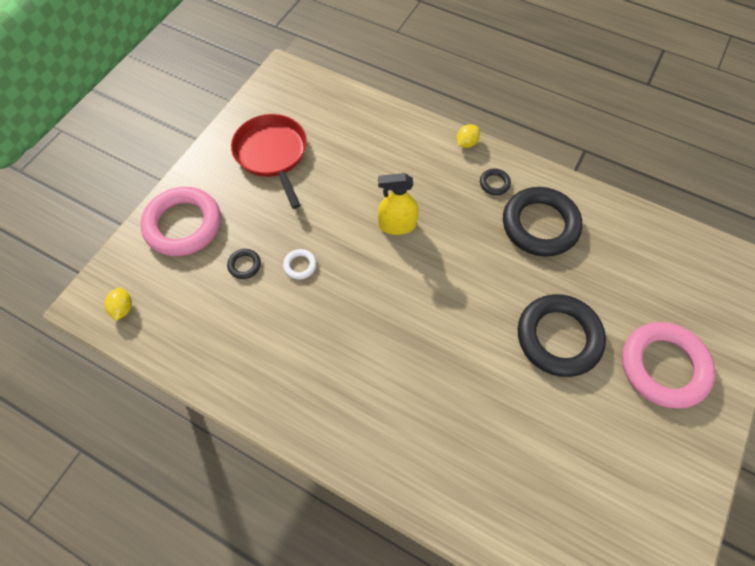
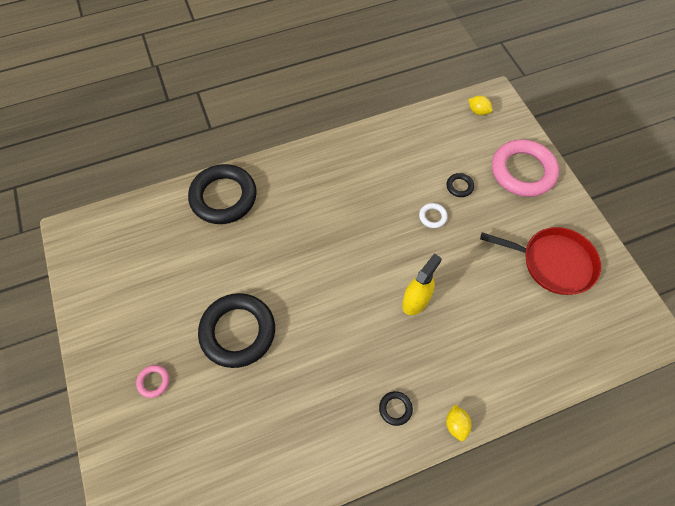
camera: 130 degrees right, 0 degrees up
black ring [503,187,582,257] -> black ring moved to [188,164,257,224]
pink ring [622,322,715,409] -> pink ring [136,365,170,398], size x0.41

